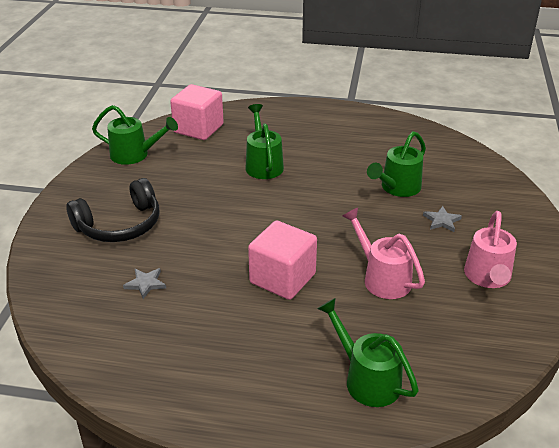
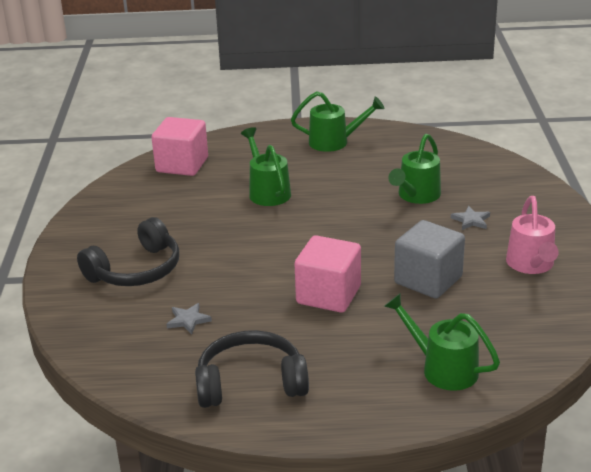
camera: 10 degrees left, 5 degrees down
green watering can [92,105,178,165] -> green watering can moved to [291,91,385,152]
pink watering can [342,208,425,299] -> grey cube [394,220,465,298]
none -> black headphones [195,330,309,408]

